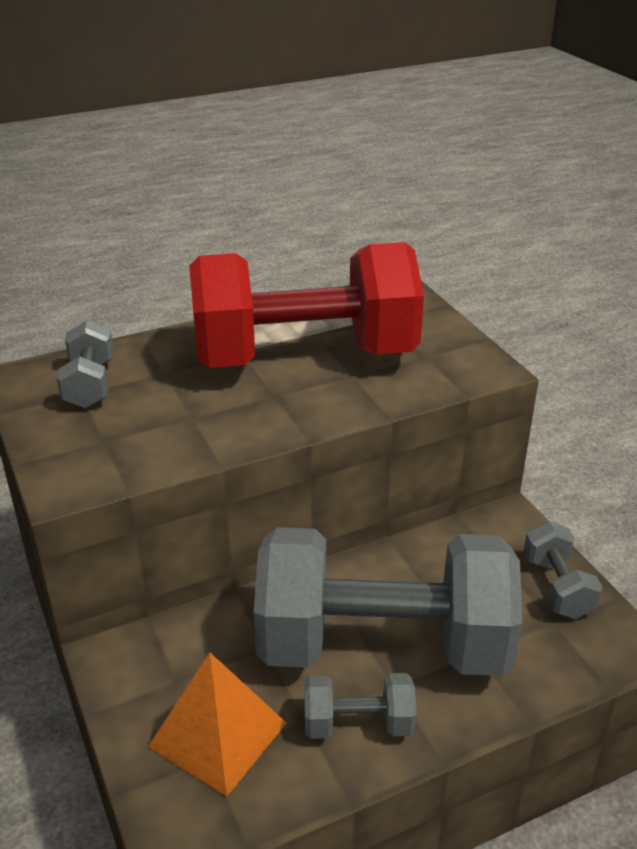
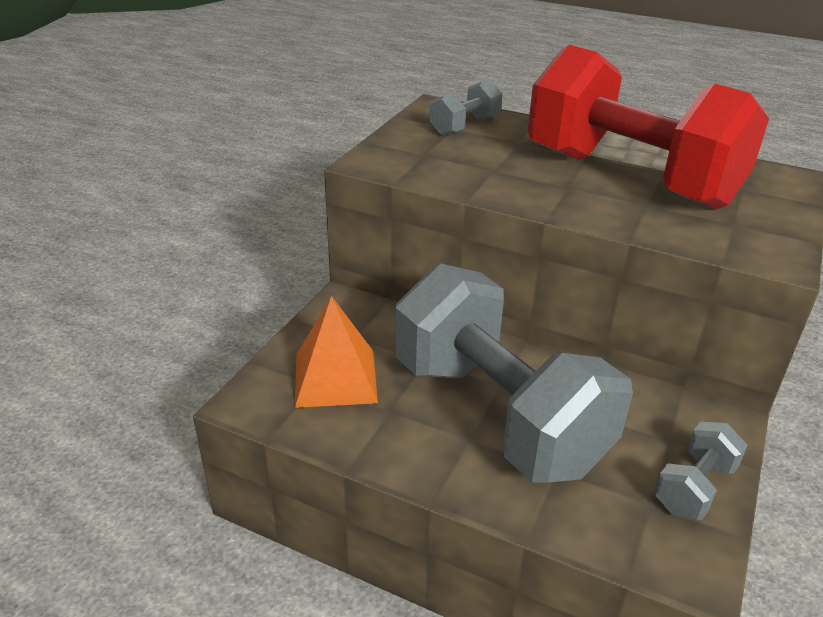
camera: 50 degrees right, 0 degrees up
grey dumbbell [304,673,417,739] -> none

